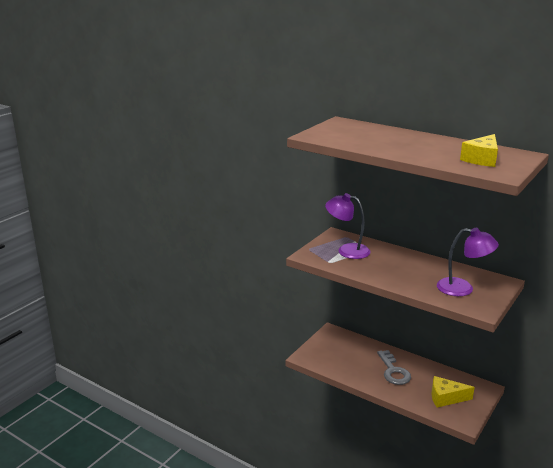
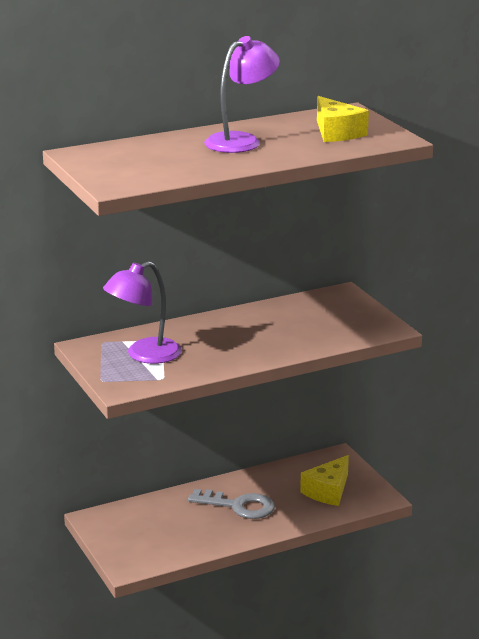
camera: 60 degrees left, 0 degrees up
purple lamp [437,228,499,296] -> purple lamp moved to [204,36,280,153]

